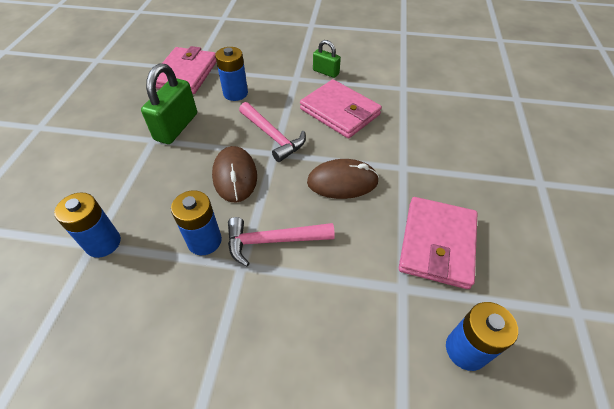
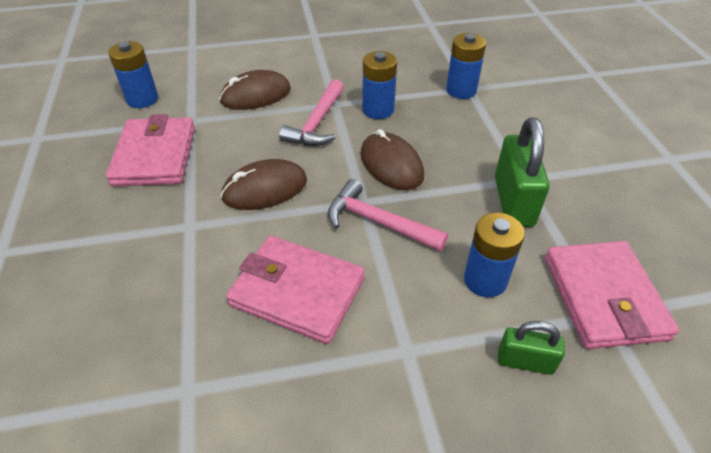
camera: 160 degrees right, 5 degrees down
pink hammer [228,217,335,267] -> pink hammer turned 135 degrees clockwise [279,79,344,146]
green padlock [313,40,341,78] -> green padlock moved to [498,321,565,375]
none -> brown mouse [219,70,291,110]

